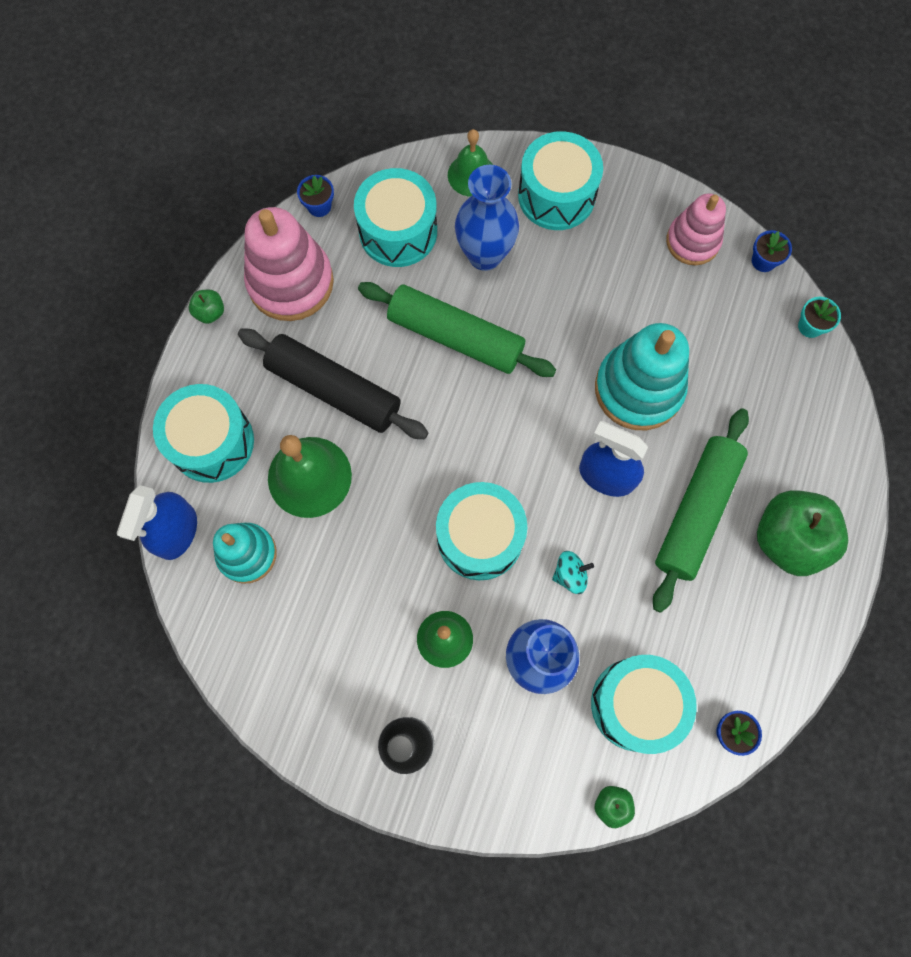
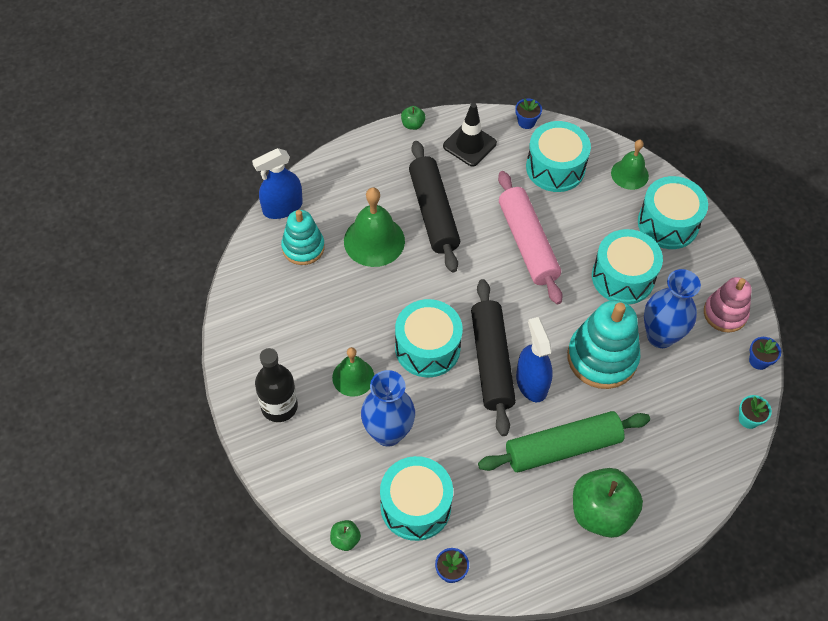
camera: 45 degrees right, 15 degrees down
turquoise drum [153,384,254,483] -> turquoise drum moved to [592,229,663,304]
pink stacking toy [244,207,334,321] -> black traffic cone [443,103,497,167]
green rolling pin [358,282,556,377] -> pink rolling pin [498,171,563,304]
blue vase [455,165,519,271] -> blue vase moved to [644,269,701,348]
turquoise spinning top [552,551,594,594] -> none
none -> black rolling pin [471,279,516,436]

